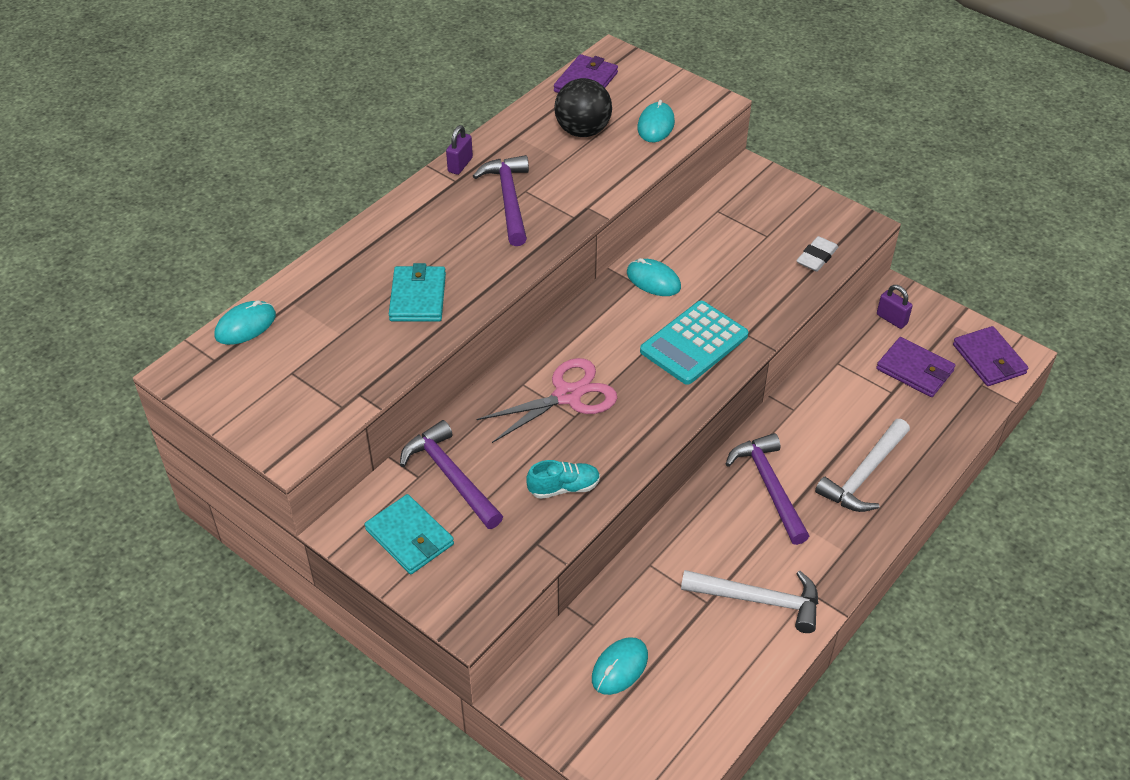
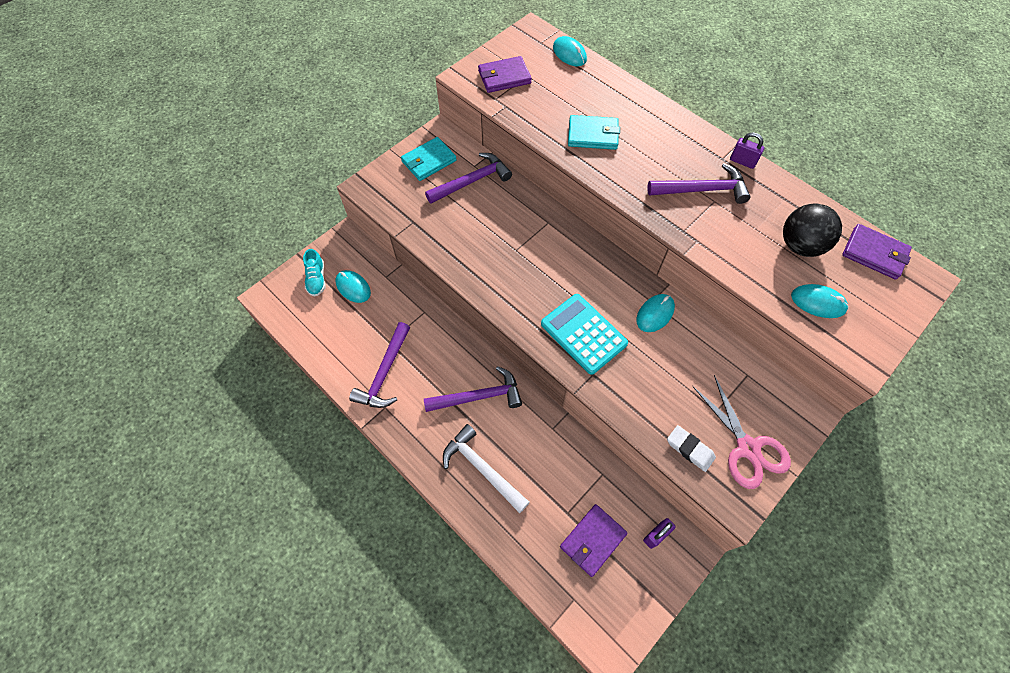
camera: 95 degrees right, 15 degrees up
pink scissors [476,358,617,443] -> pink scissors moved to [692,375,791,489]
turquoise shoe [526,460,600,499] -> turquoise shoe moved to [303,249,326,297]
white hammer [681,570,818,633] -> purple hammer [349,322,410,408]
purple wallet [953,326,1028,386] -> purple wallet moved to [478,56,532,93]

